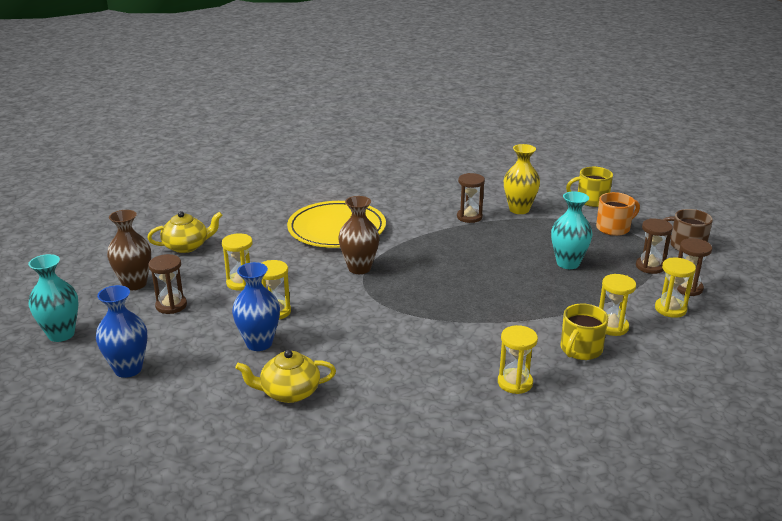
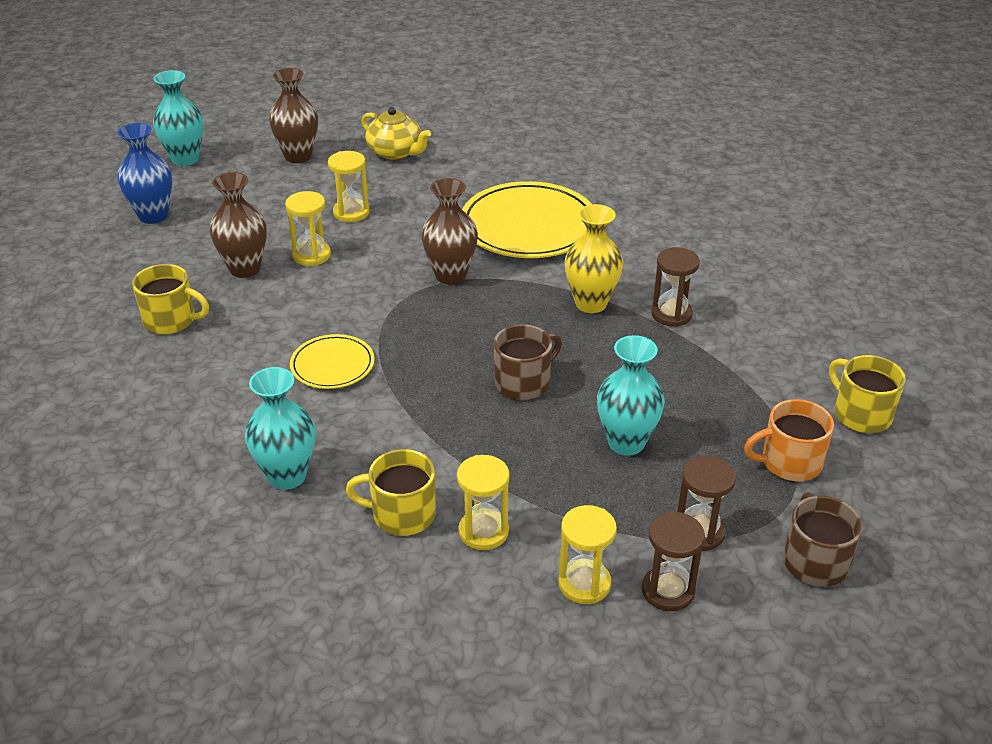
camera: 60 degrees right, 10 degrees up
brown hourglass [149,254,187,314] -> none
blue vase [232,262,280,351] -> brown vase [210,172,267,278]
yellow teapot [235,350,336,403] -> yellow mug [132,264,209,334]
yellow hourglass [498,325,538,394] -> turquoise vase [245,367,315,490]
yellow vase [504,144,540,214] -> yellow vase moved to [565,204,623,313]
orange mug [596,192,640,236] -> orange mug turned 135 degrees clockwise [744,399,834,481]
none -> yellow plate [290,334,375,389]
none -> brown mug [494,324,562,400]

